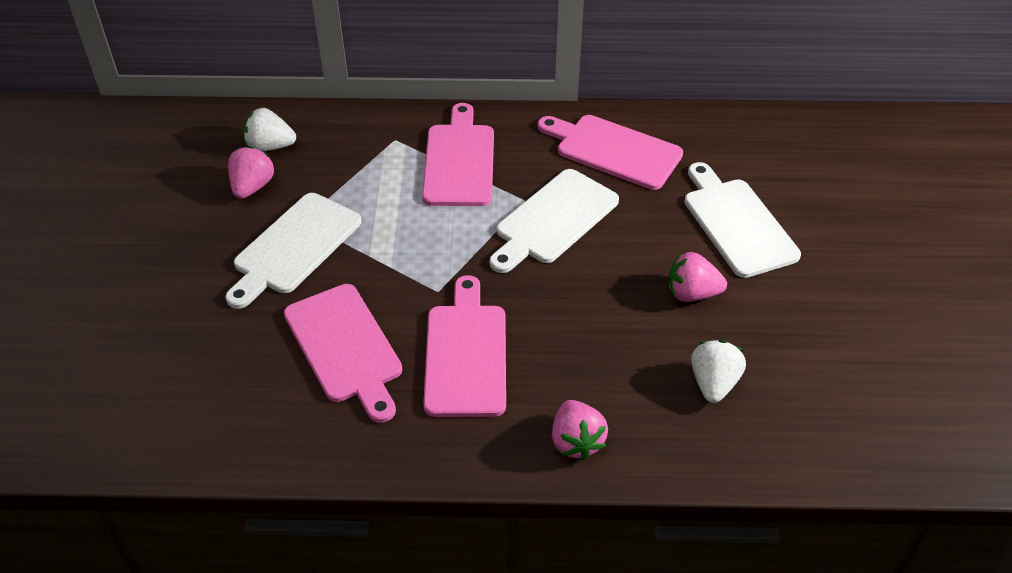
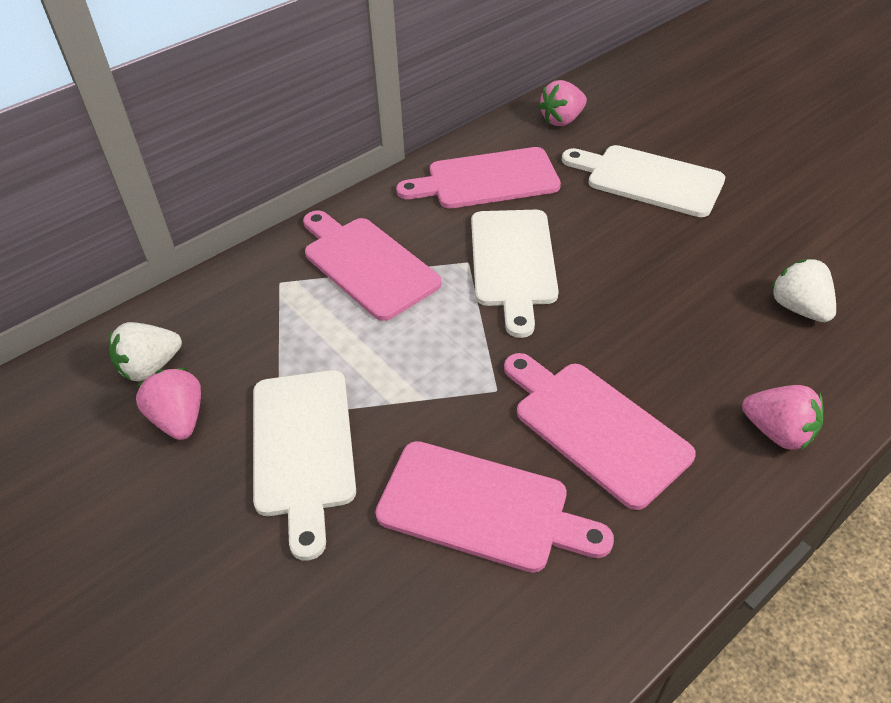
camera: 40 degrees left, 0 degrees up
pink strawberry [668,252,727,302] -> pink strawberry moved to [538,80,587,126]

